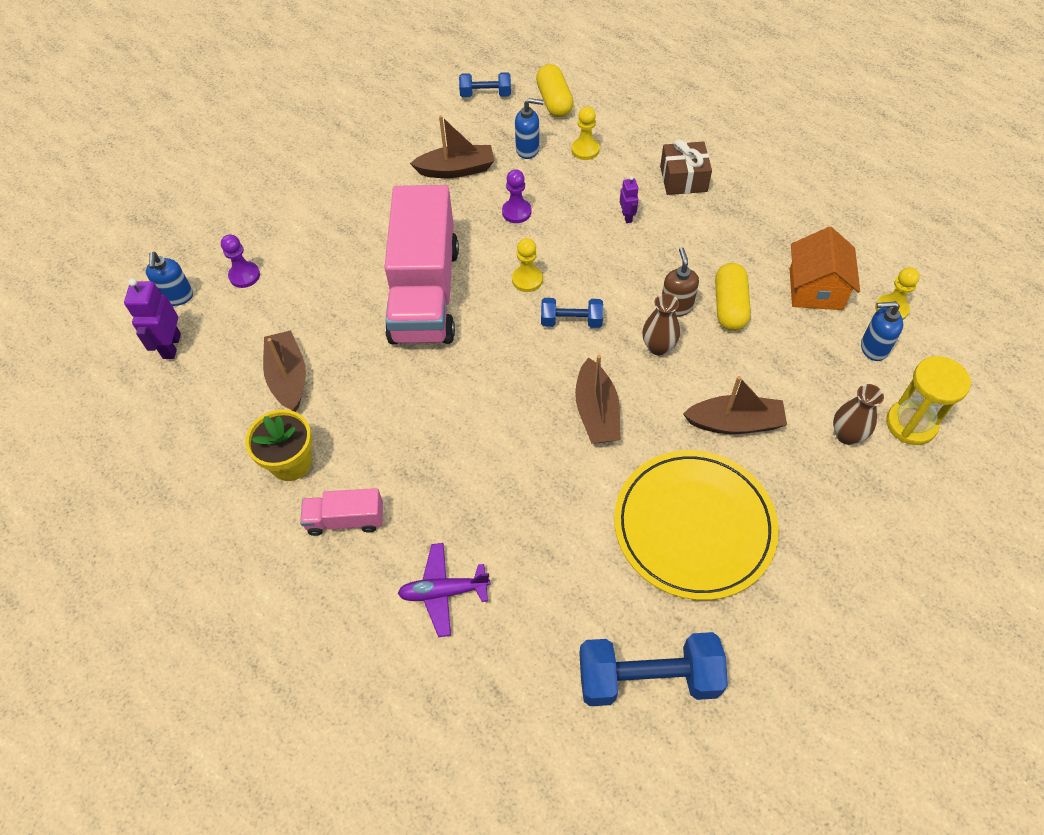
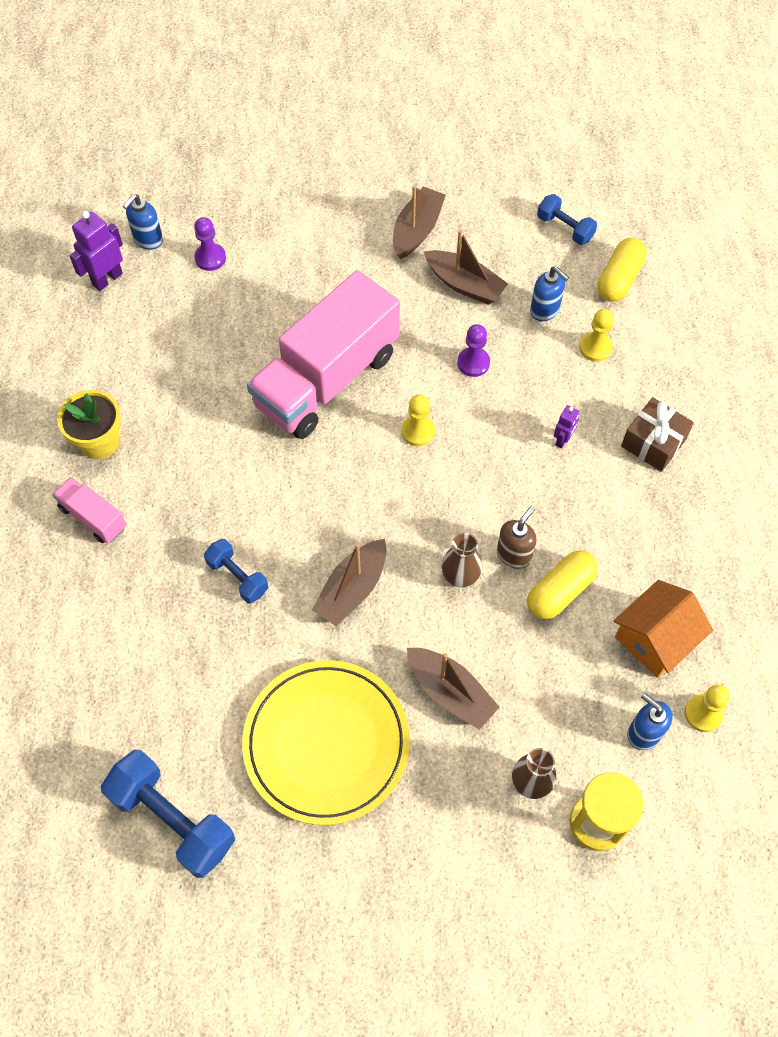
camera: 40 degrees right, 5 degrees up
brown boat [263,330,306,412] -> brown boat moved to [393,185,446,259]
purple plane [397,543,490,637] -> none
blue dumbbell [541,298,603,328] -> blue dumbbell moved to [204,539,268,603]

